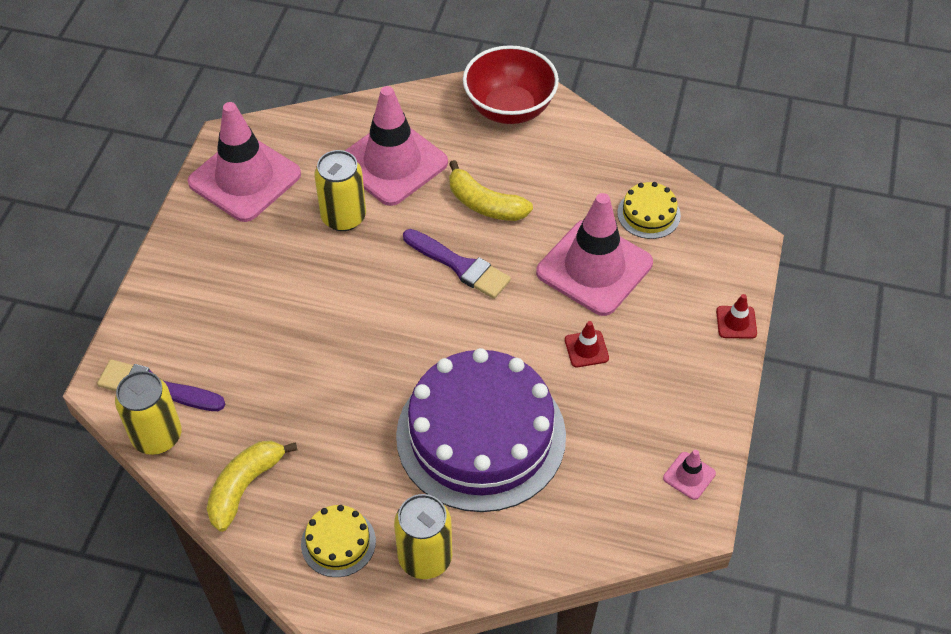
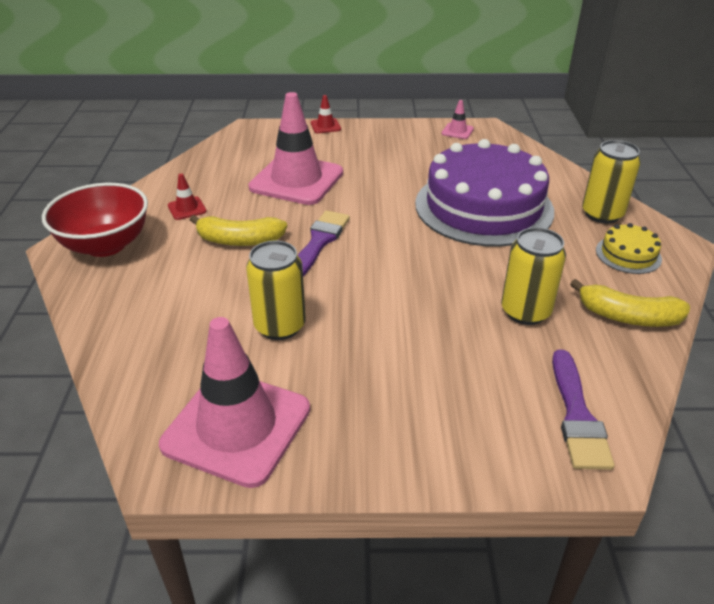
camera: 105 degrees left, 15 degrees down
yellow can [115,371,181,455] -> yellow can moved to [501,227,566,325]
pink traffic cone [345,86,448,206] -> none
yellow banana [449,160,533,221] -> yellow banana turned 75 degrees clockwise [190,215,287,246]
red traffic cone [565,321,609,367] -> red traffic cone moved to [168,173,207,220]
yellow cake [617,182,681,239] -> none

